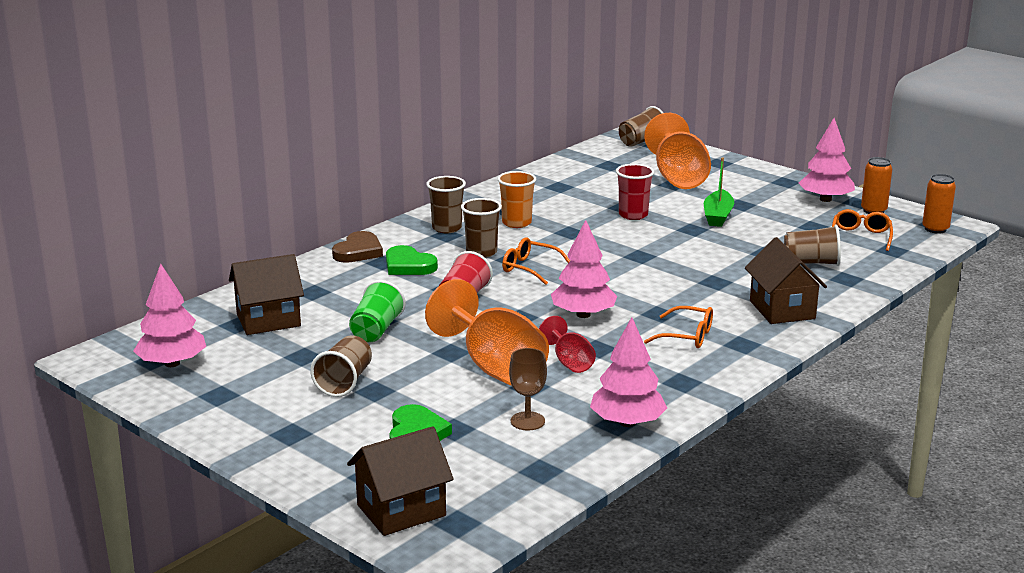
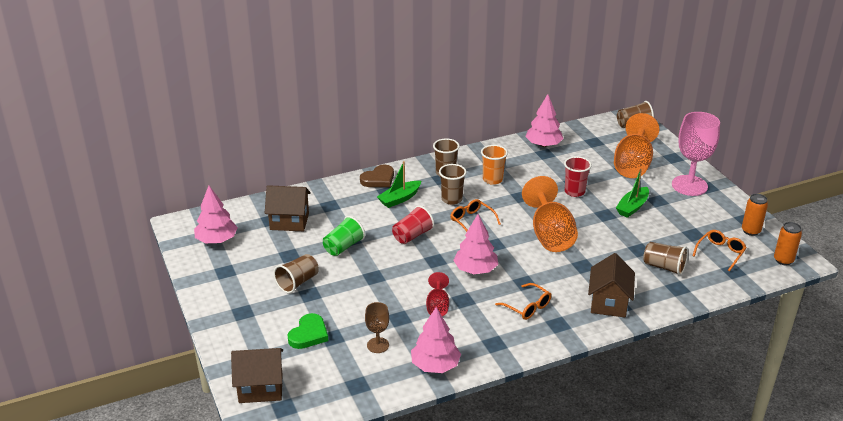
camera: 25 degrees right, 10 degrees up
green heart [386,245,438,275] -> green boat [377,161,421,208]
orange goblet [425,279,549,385] -> orange goblet moved to [522,176,578,252]
pink tree [799,118,855,202] -> pink tree moved to [525,94,564,147]
none -> pink goblet [672,112,720,196]

